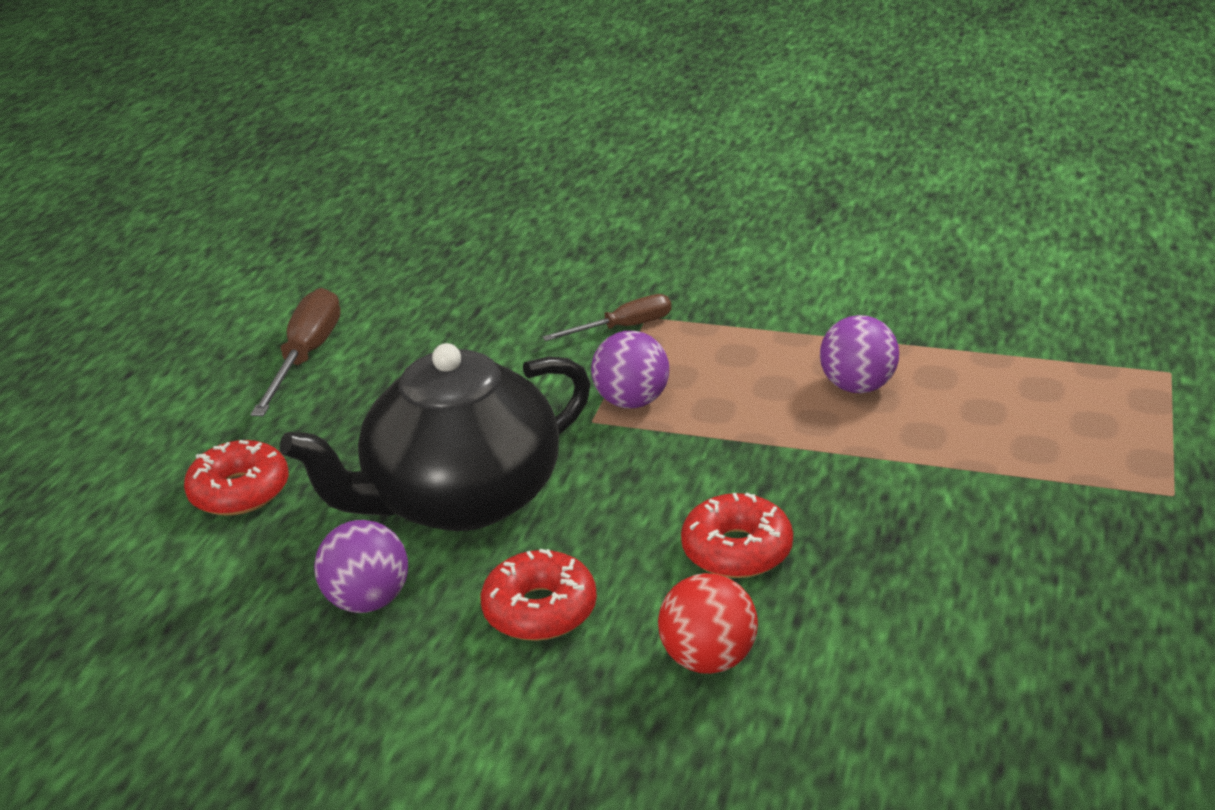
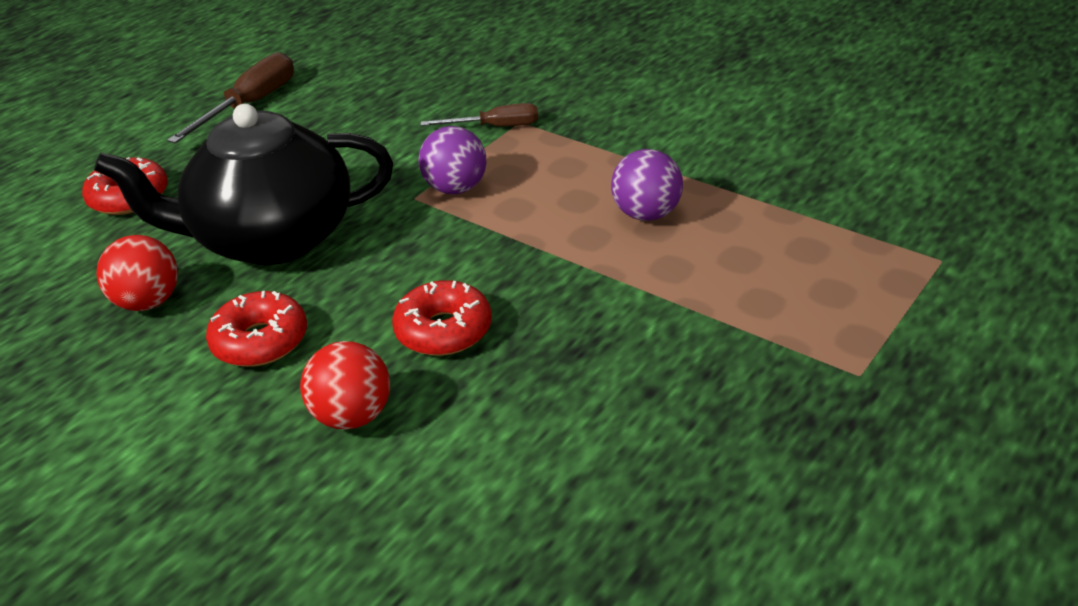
camera: 20 degrees right, 5 degrees up
purple ball [314,520,408,613] -> red ball [97,235,178,311]

